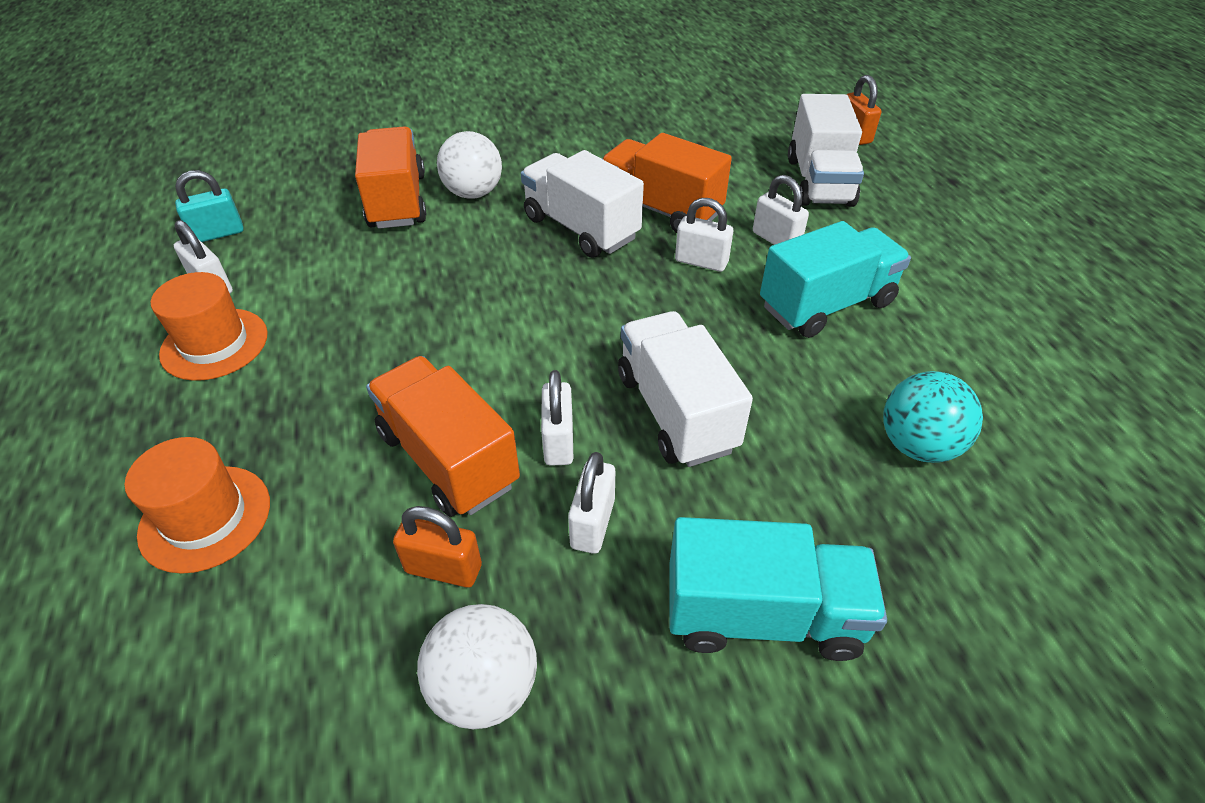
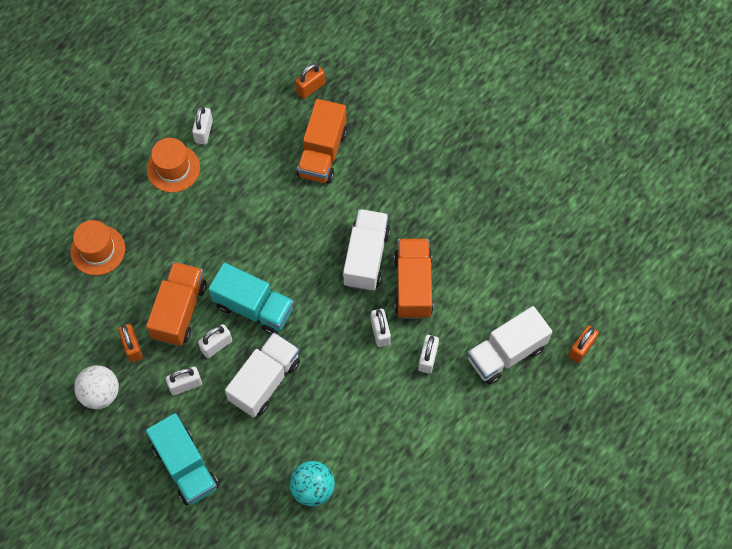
camera: 55 degrees right, 20 degrees up
turquoise padlock [175,170,244,242] -> none
orange truck [355,126,426,229] -> orange truck turned 150 degrees clockwise [296,99,347,184]
white ball [437,131,502,199] -> none
turquoise truck [760,221,911,338] -> turquoise truck moved to [209,263,294,335]
none -> orange padlock [295,63,325,99]

